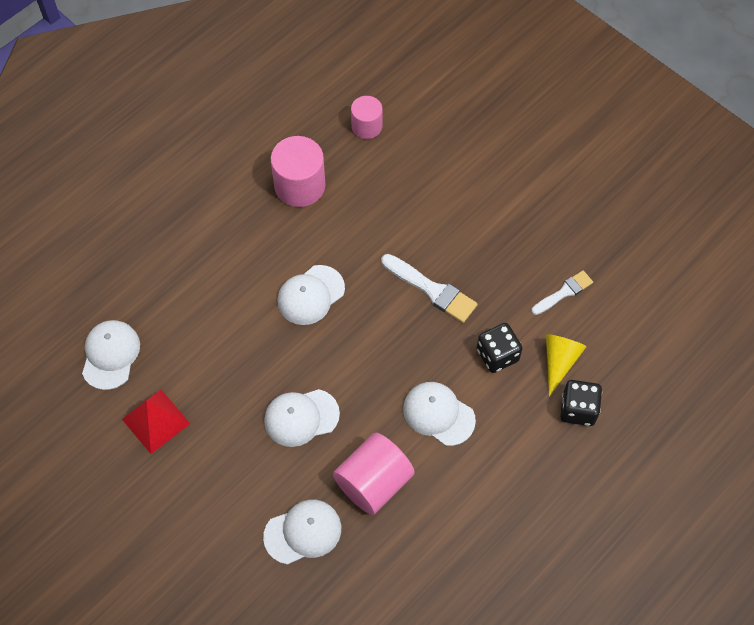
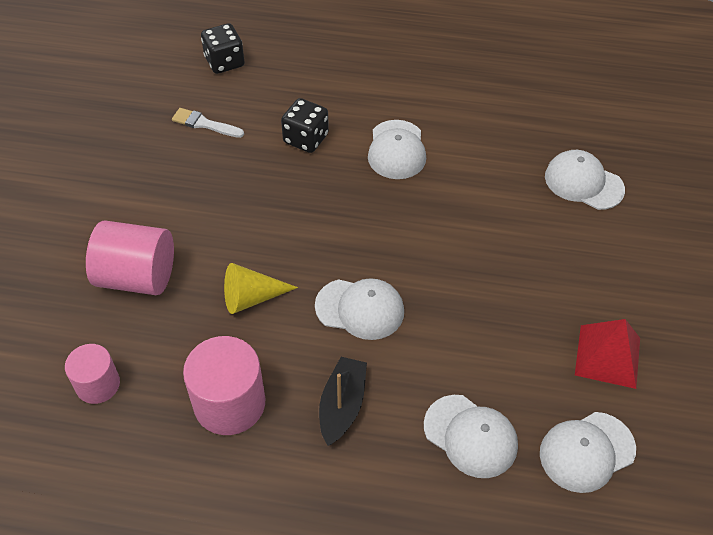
camera: 125 degrees left, 10 degrees down
white cap [264,389,340,447] -> white cap moved to [424,395,518,478]
pink cylinder [333,433,415,515] -> pink cylinder moved to [86,221,174,295]
white brush [381,254,478,323] -> none
yellow cone [546,334,587,396] -> yellow cone moved to [224,263,298,314]
black dice [560,380,602,426] -> black dice moved to [201,23,245,74]
none -> black boat [319,357,367,446]

